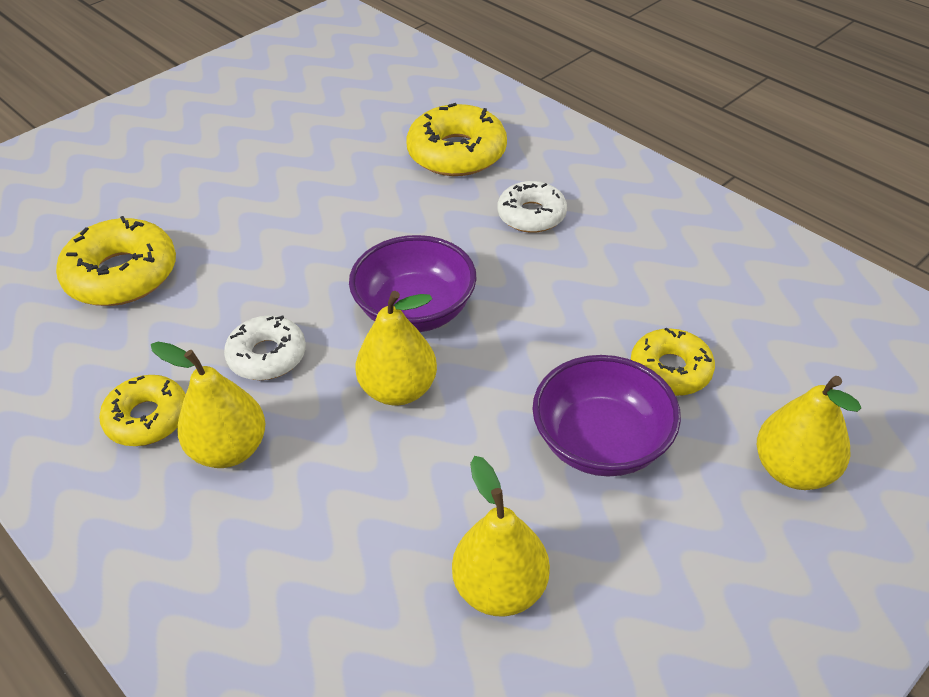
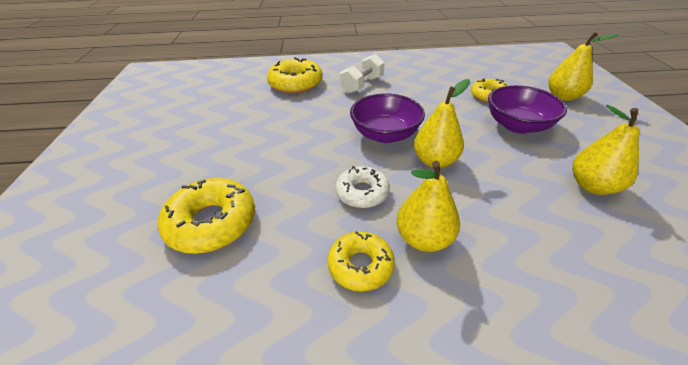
camera: 50 degrees left, 5 degrees down
white donut [497,181,567,233] -> white dumbbell [340,54,384,94]

